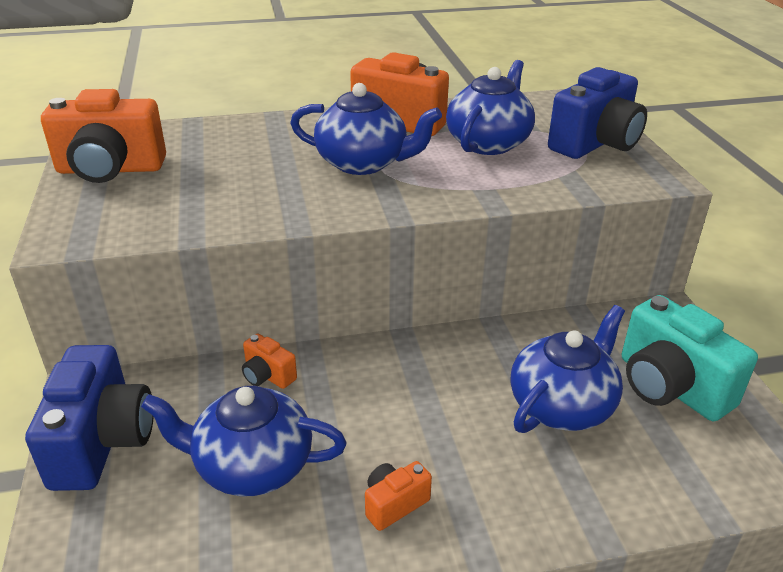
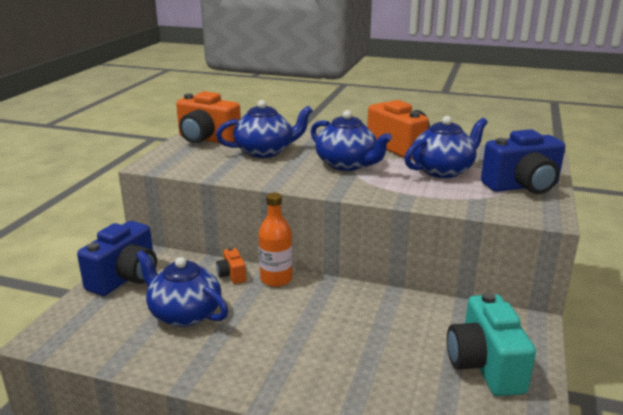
camera: 30 degrees right, 10 degrees down
orange camera [365,461,432,531] -> none
blue teapot [511,305,625,433] -> blue teapot moved to [216,100,313,158]
none -> orange bottle [258,193,292,287]

